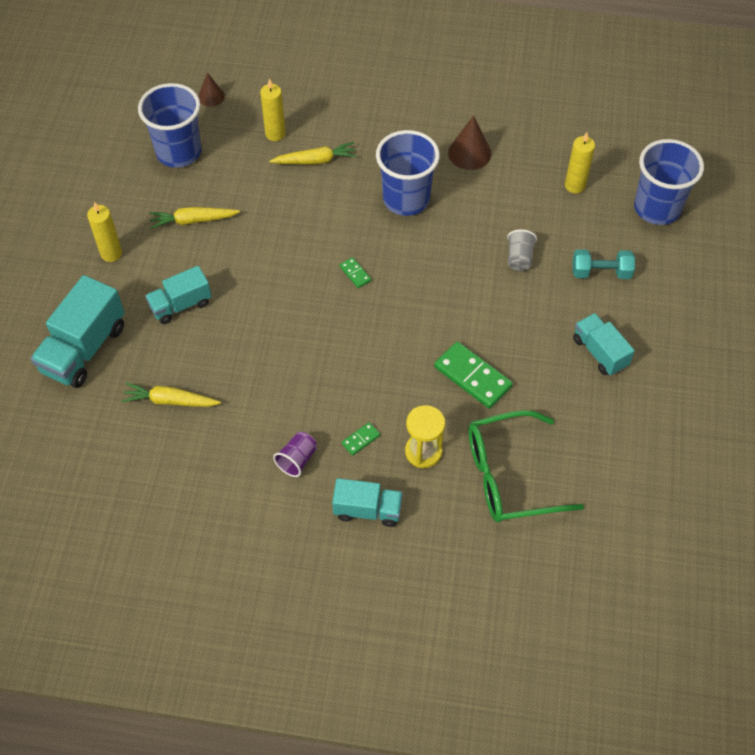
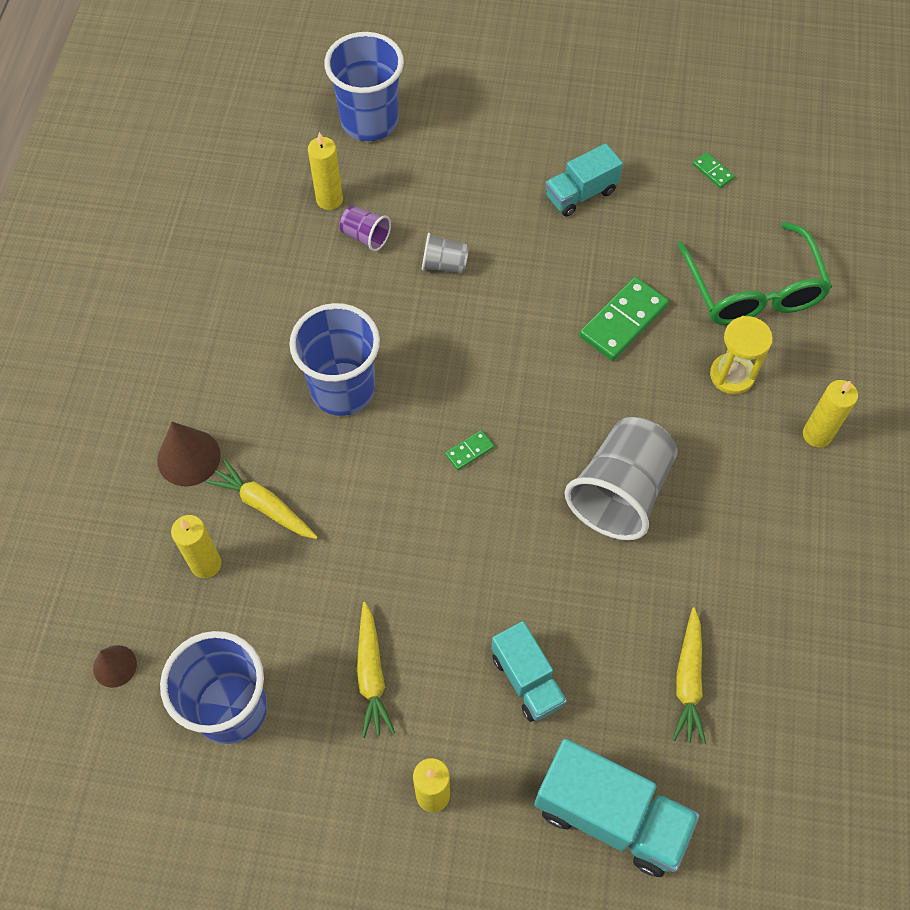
camera: 90 degrees left, 5 degrees up
yellow carrot [269,142,357,165] -> yellow carrot turned 45 degrees counterclockwise [206,460,318,539]
purple cup [273,432,317,477] -> purple cup moved to [339,206,391,251]
turquoise truck [332,478,403,527] -> yellow candle [803,380,858,448]
green domino [342,422,380,456] -> green domino moved to [693,152,735,188]
brown cone [448,115,491,170] -> brown cone moved to [157,422,221,486]
turquoise dumbbell [572,249,635,279] -> none
none -> grey cup [565,417,677,540]

